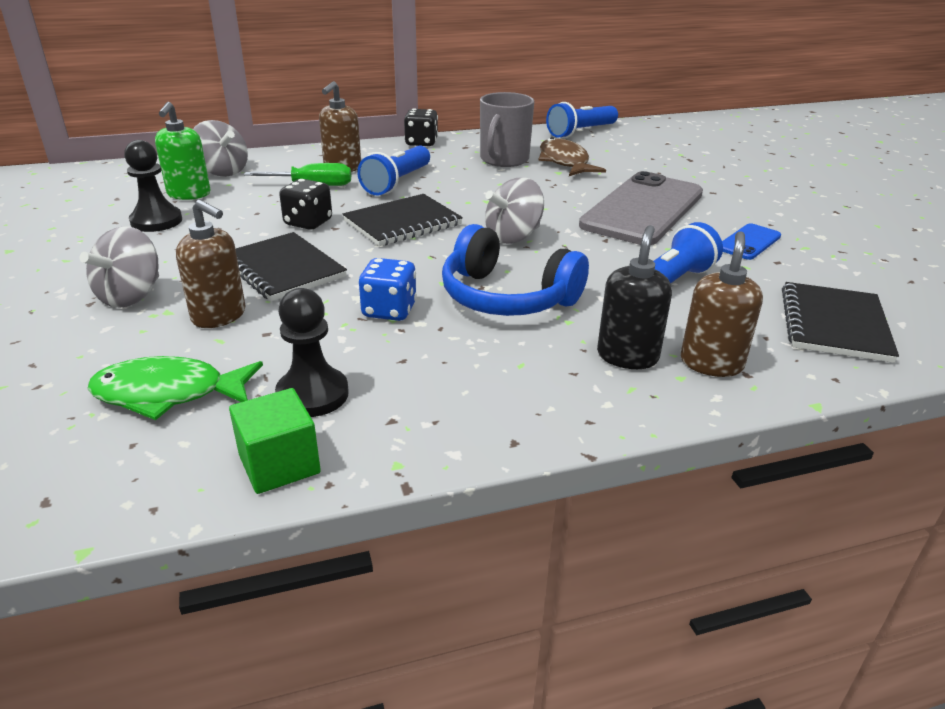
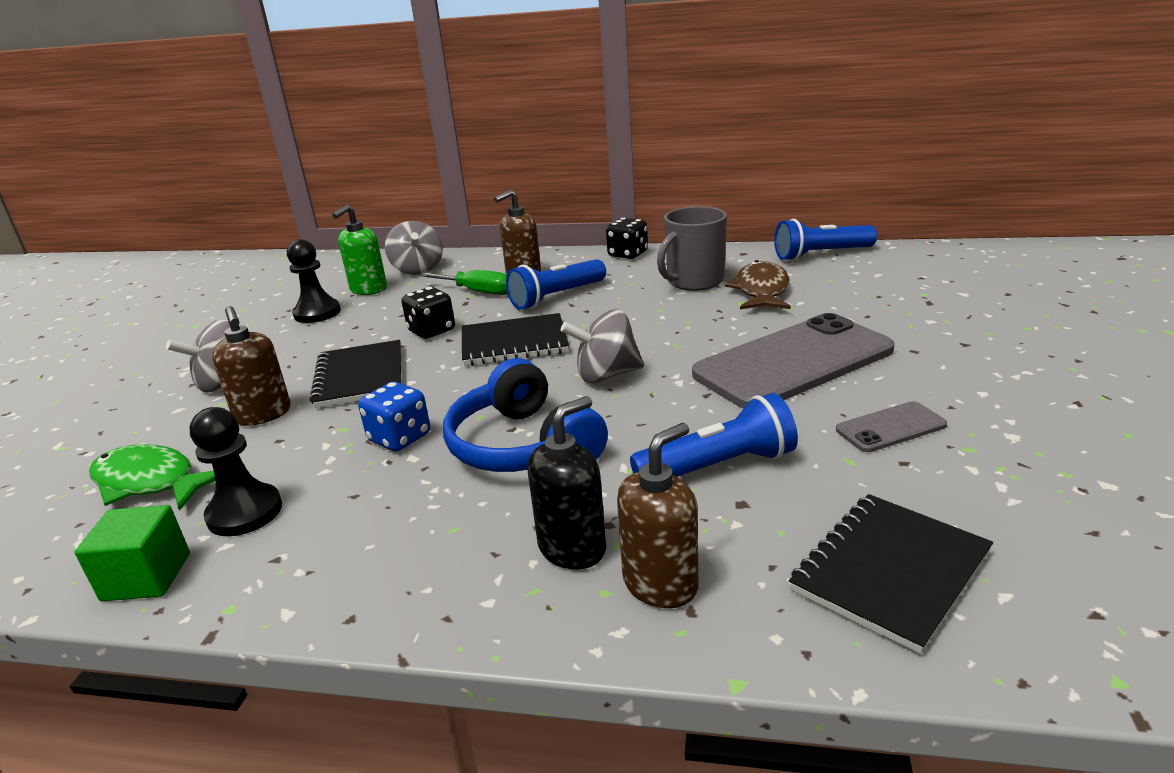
camera: 30 degrees right, 5 degrees down
blue phone [722,223,781,260] -> grey phone [836,401,947,452]

